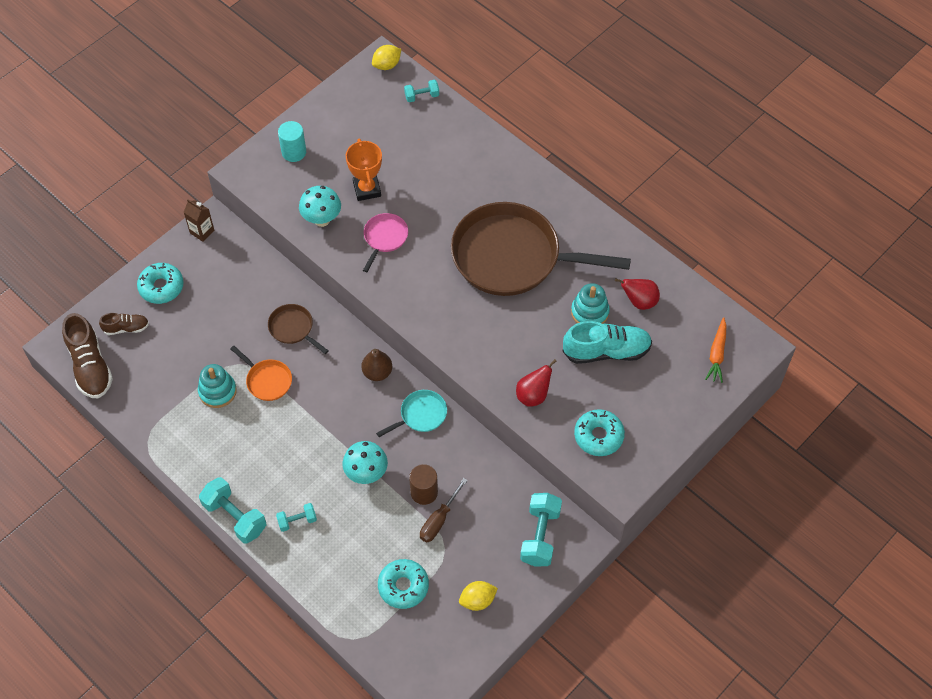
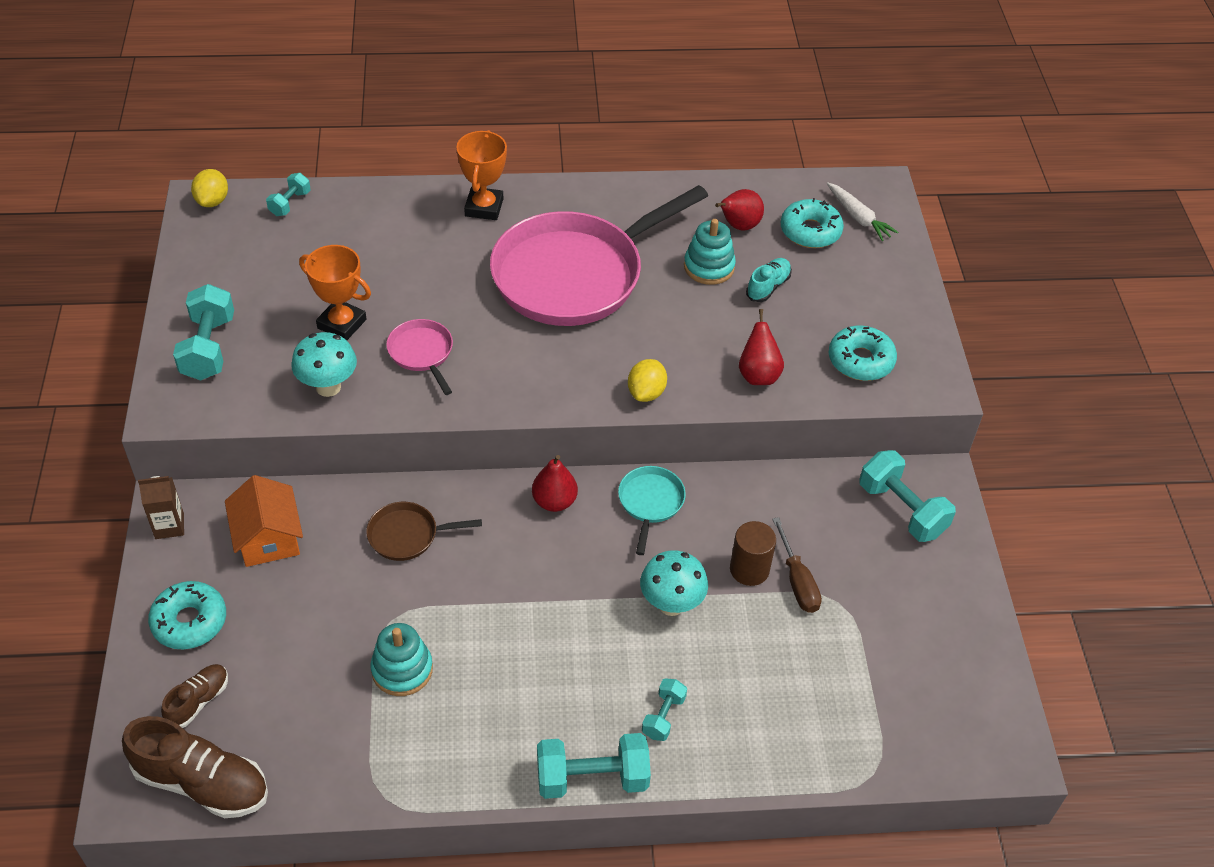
camera: 50 degrees left, 10 degrees down
orange pan [230,346,292,401] -> none
turquoise cylinder [278,121,306,162] -> turquoise dumbbell [173,284,234,381]
brown pear [361,349,392,381] -> red pear [532,455,578,512]
turquoise donut [378,559,429,609] -> turquoise donut moved to [781,198,844,248]
brown pan [451,202,631,296] -> pink pan [490,185,708,326]
yellow lemon [459,581,498,611] -> yellow lemon moved to [628,359,667,402]
turquoise shoe [563,321,652,364] -> turquoise shoe [746,258,792,302], size x0.55
orange carrot [705,317,727,383] -> white carrot [827,182,898,241]
none -> orange house [225,475,303,567]
none -> orange trophy [456,130,507,220]

